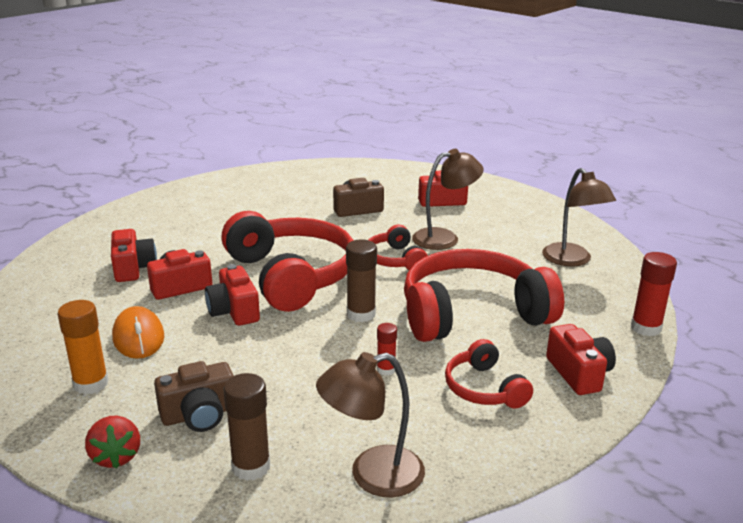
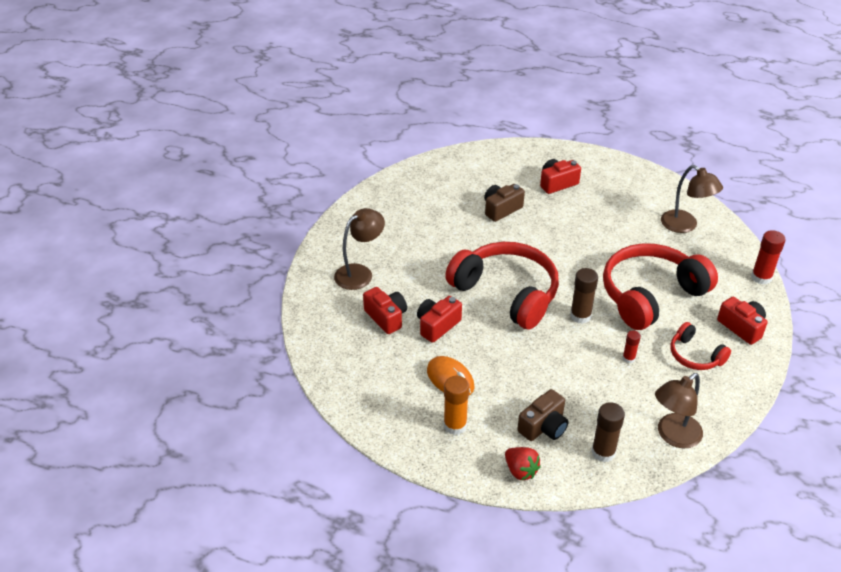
camera: 20 degrees left, 15 degrees up
red camera [205,264,260,326] -> none
red headphones [369,225,428,270] -> none
brown lamp [412,149,483,250] -> brown lamp moved to [334,208,385,290]

